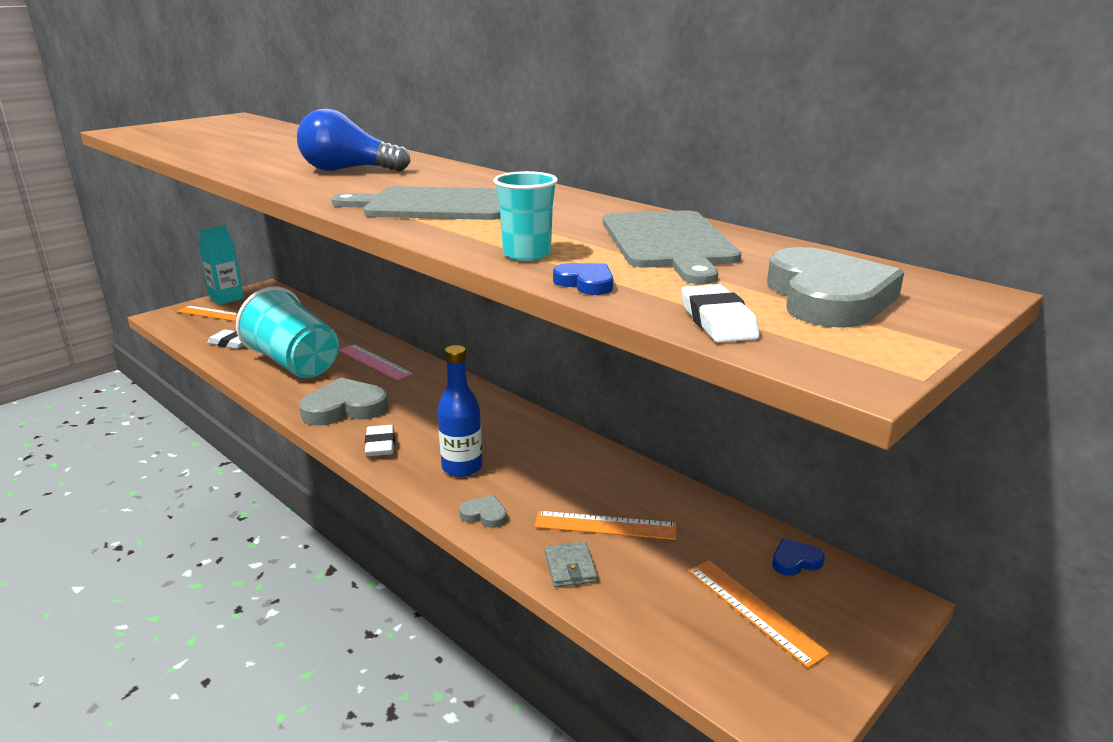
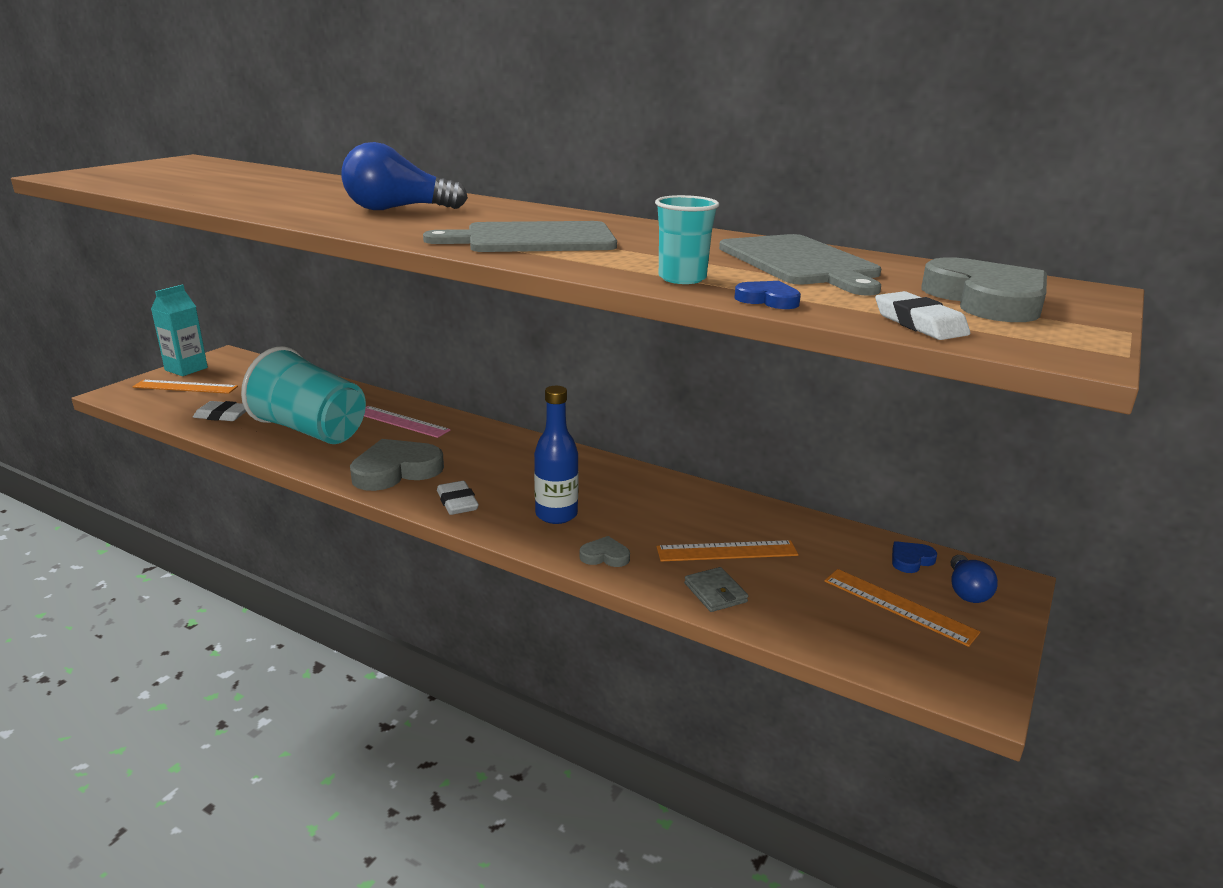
camera: 15 degrees left, 0 degrees up
none -> blue light bulb [951,555,998,603]

